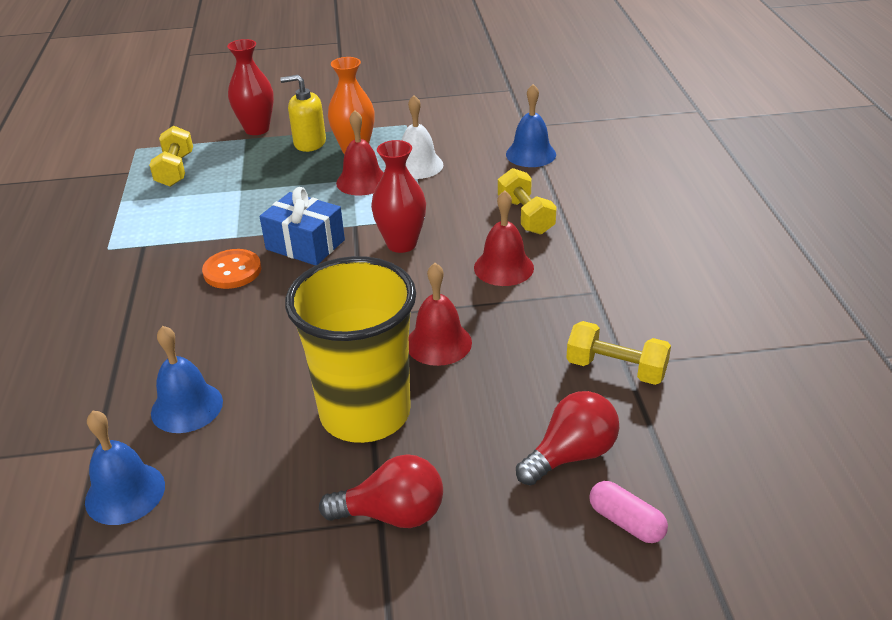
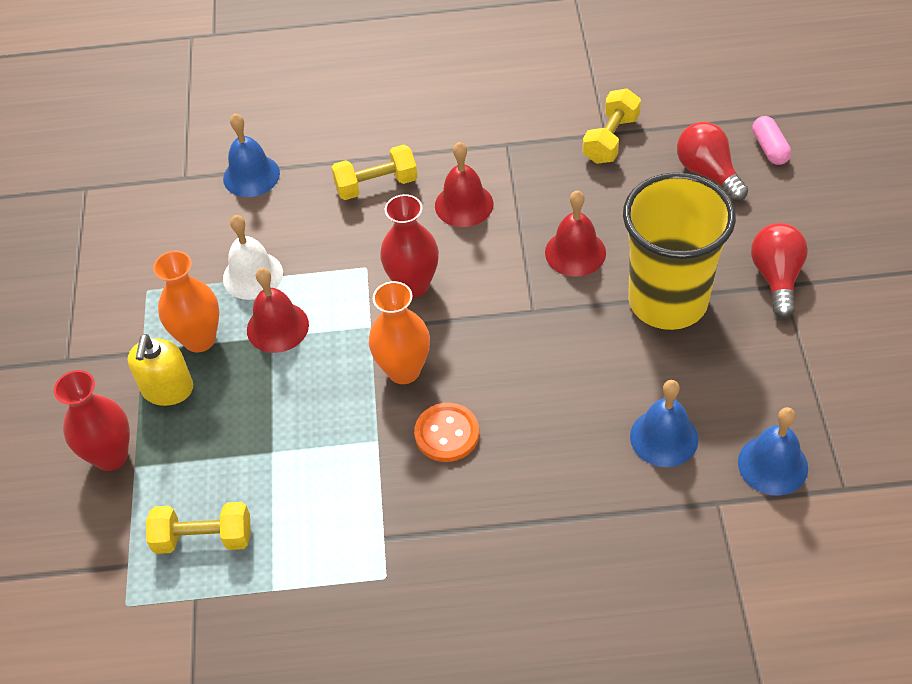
camera: 85 degrees left, 15 degrees up
blue gift [259,187,345,265] -> orange vase [369,281,430,384]
pink capsule [589,481,668,543] -> pink capsule turned 60 degrees counterclockwise [752,116,791,165]

